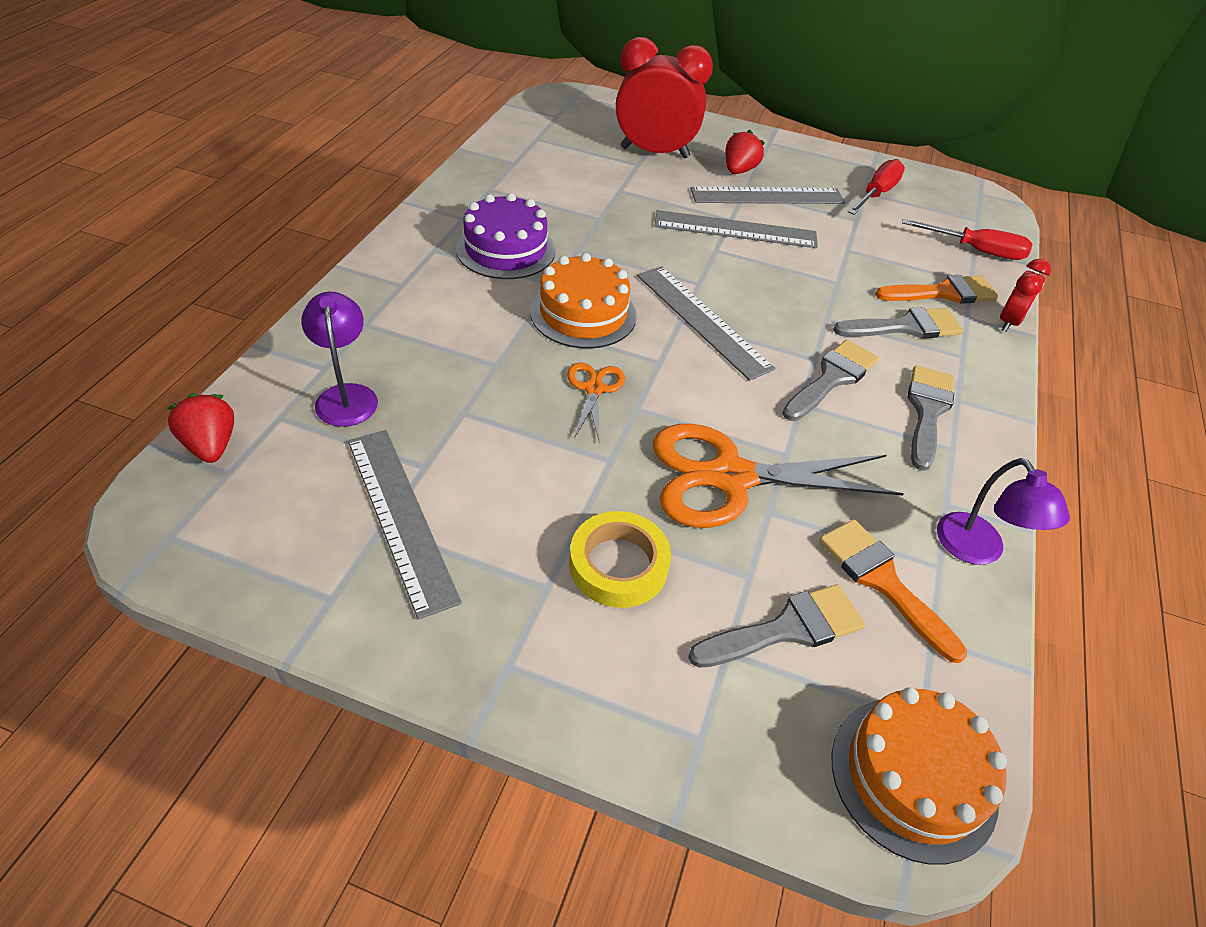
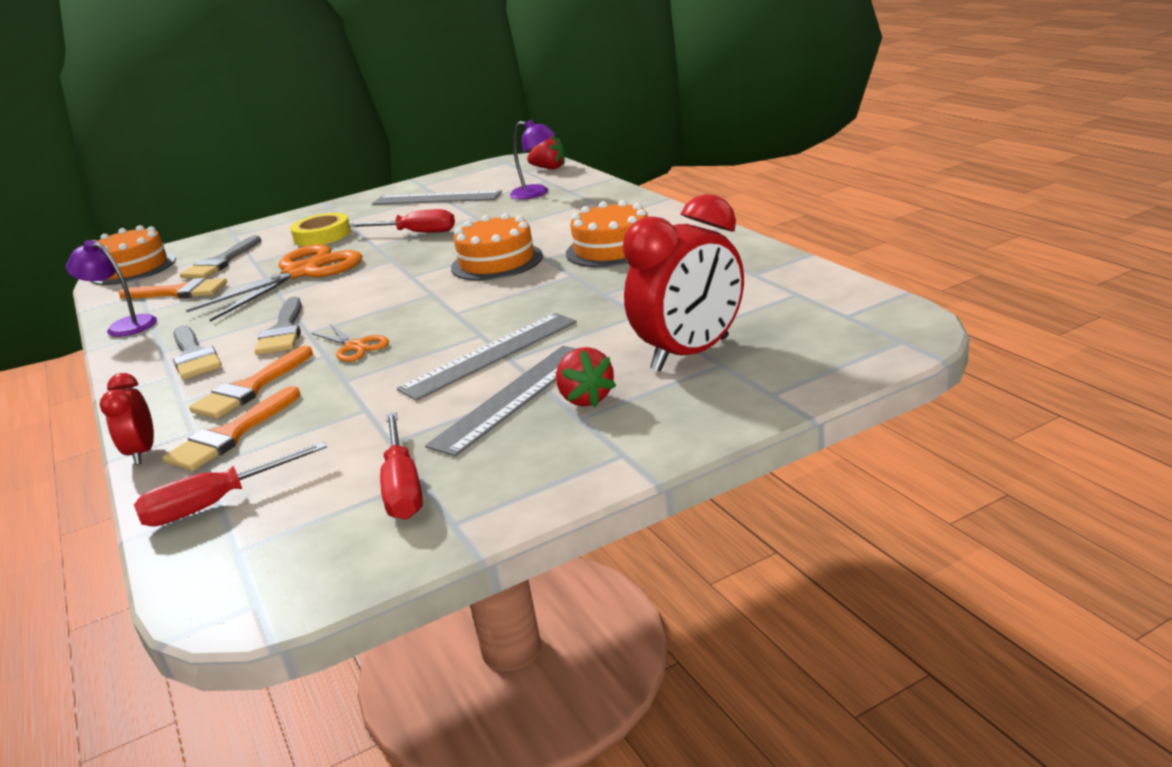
camera: 140 degrees right, 20 degrees down
purple cake [456,193,556,279] -> orange cake [566,200,648,268]
orange scissors [567,362,625,440] -> orange scissors moved to [312,324,389,362]
grey ruler [637,266,775,381] -> none
grey brush [833,307,963,339] -> orange brush [189,346,313,419]
none -> red screwdriver [348,209,455,233]

